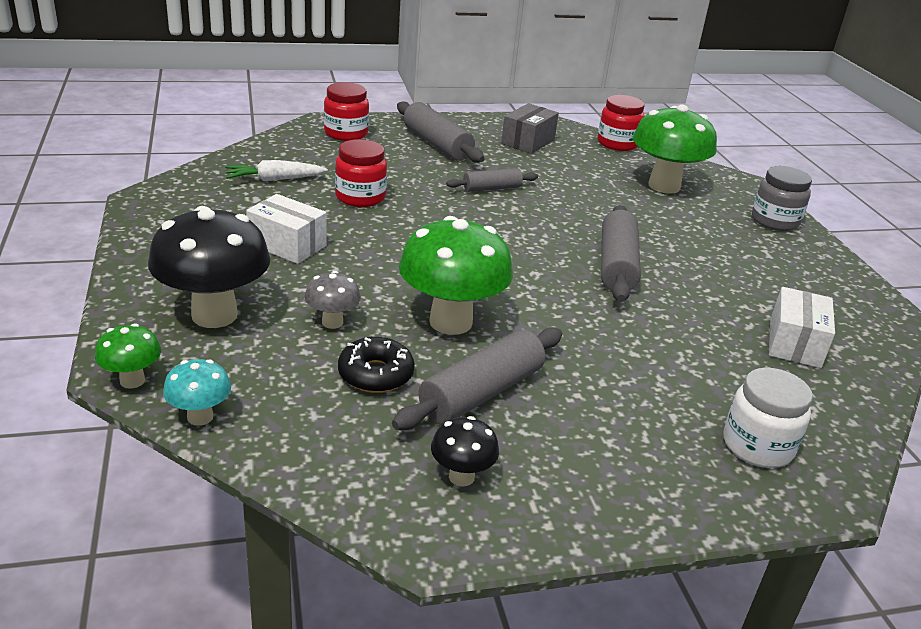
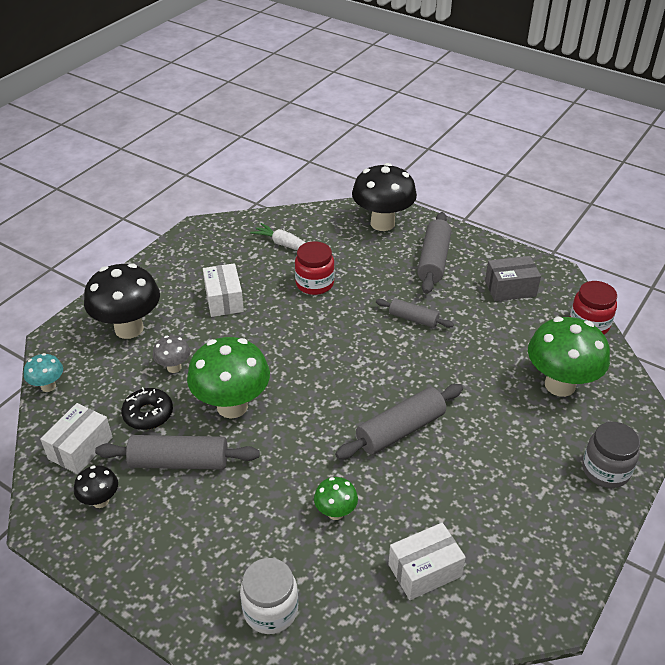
camera: 50 degrees right, 10 degrees up
green mushroom [95,323,161,389] -> green mushroom moved to [314,477,358,520]
red jar [324,82,369,141] -> black mushroom [352,163,417,231]
none -> white box [40,403,113,474]

